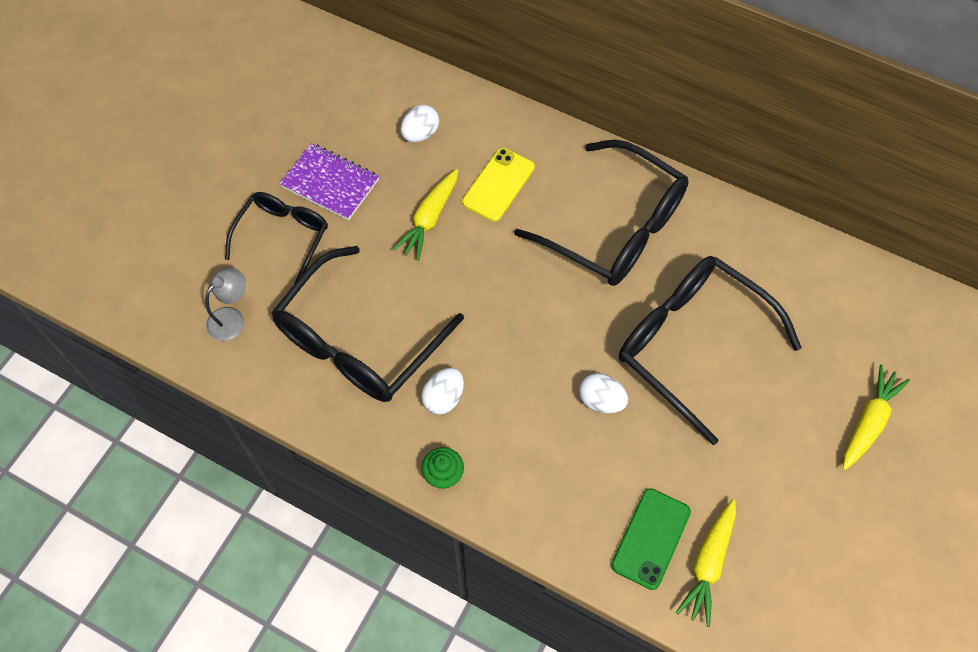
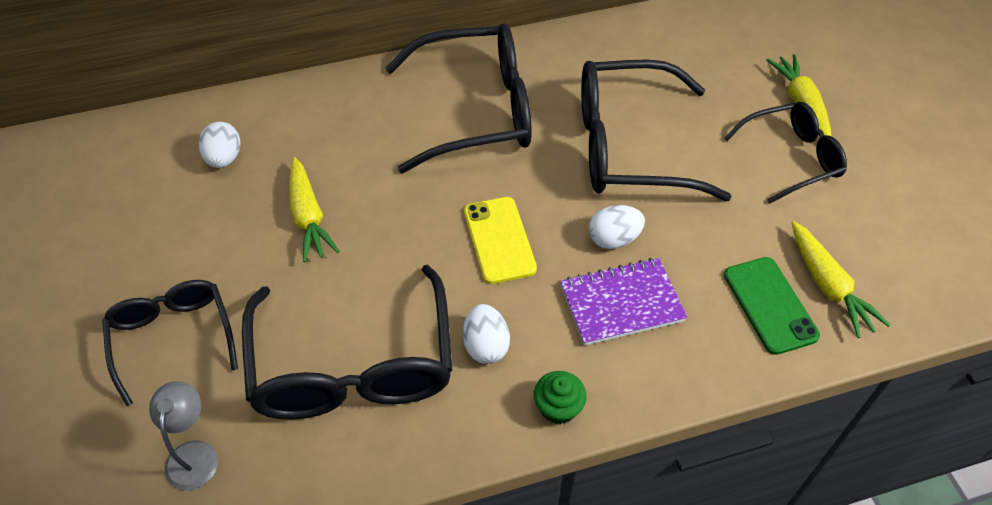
camera: 45 degrees left, 10 degrees down
purple notebook [280,143,379,220] -> purple notebook moved to [560,258,687,346]
yellow phone [462,148,535,221] -> yellow phone moved to [464,197,537,284]
none -> black glasses [724,102,847,203]

